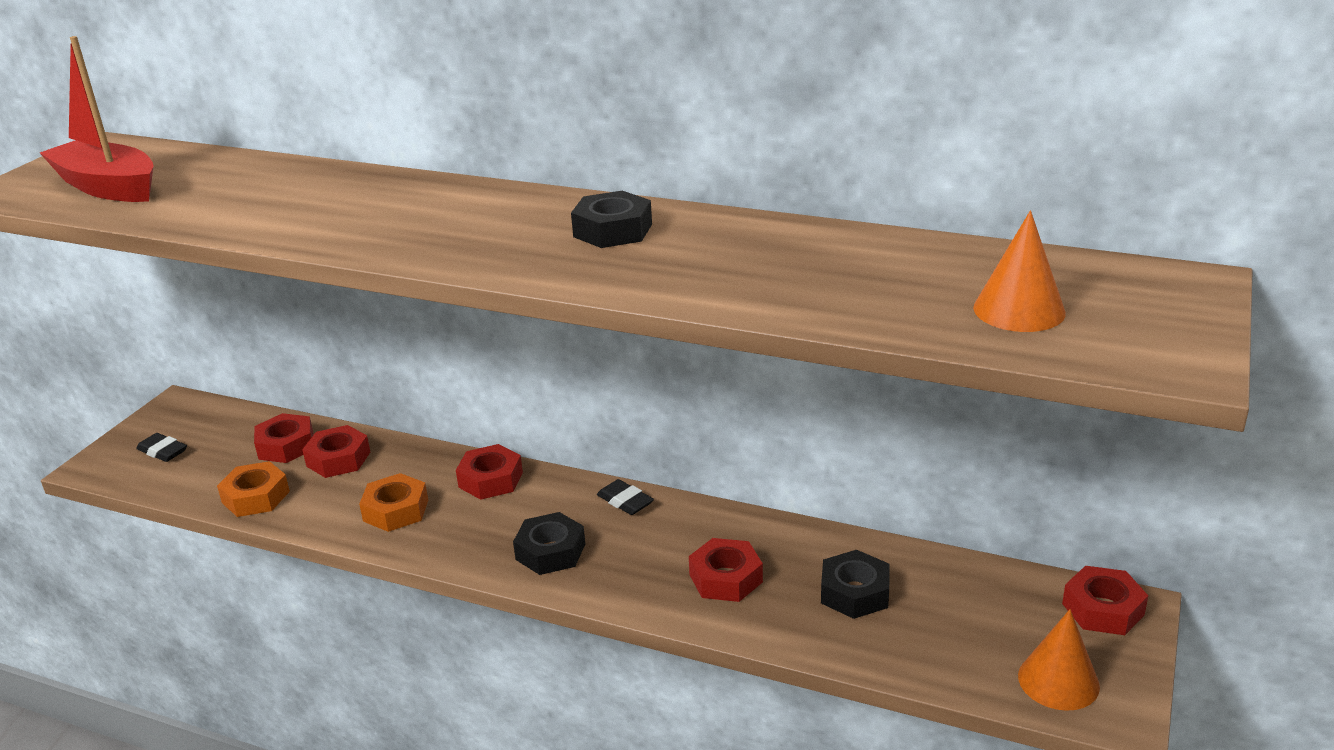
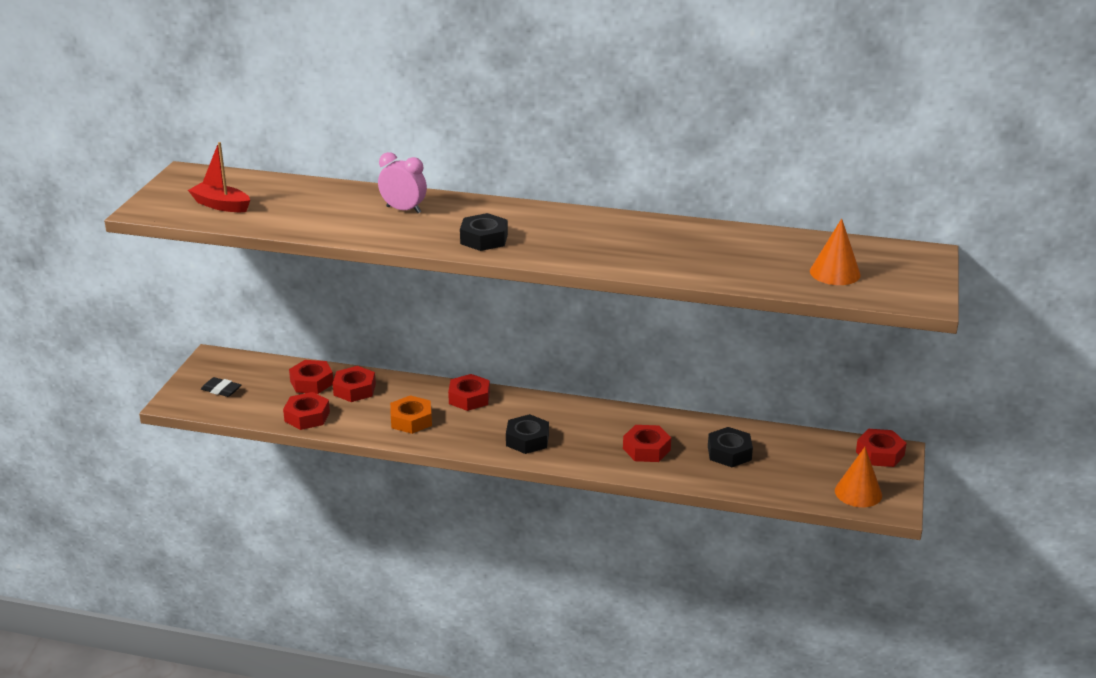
camera: 10 degrees left, 0 degrees up
red boat [40,36,154,202] -> red boat [188,142,250,212], size x0.67
orange nut [217,461,290,517] -> red nut [283,392,330,430]
black nut [571,190,652,248] -> black nut moved to [460,213,508,251]
black eraser [597,479,654,515] -> none
none -> pink clock [378,152,427,213]

